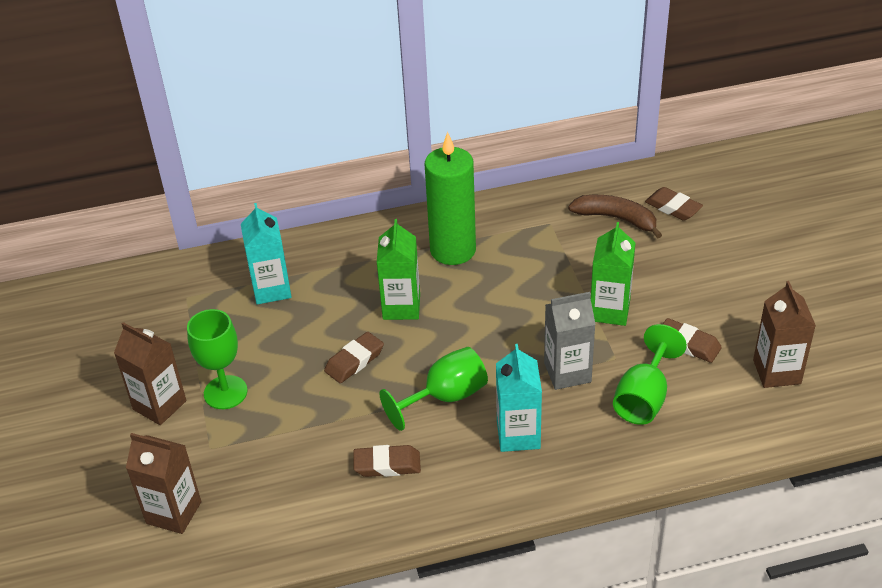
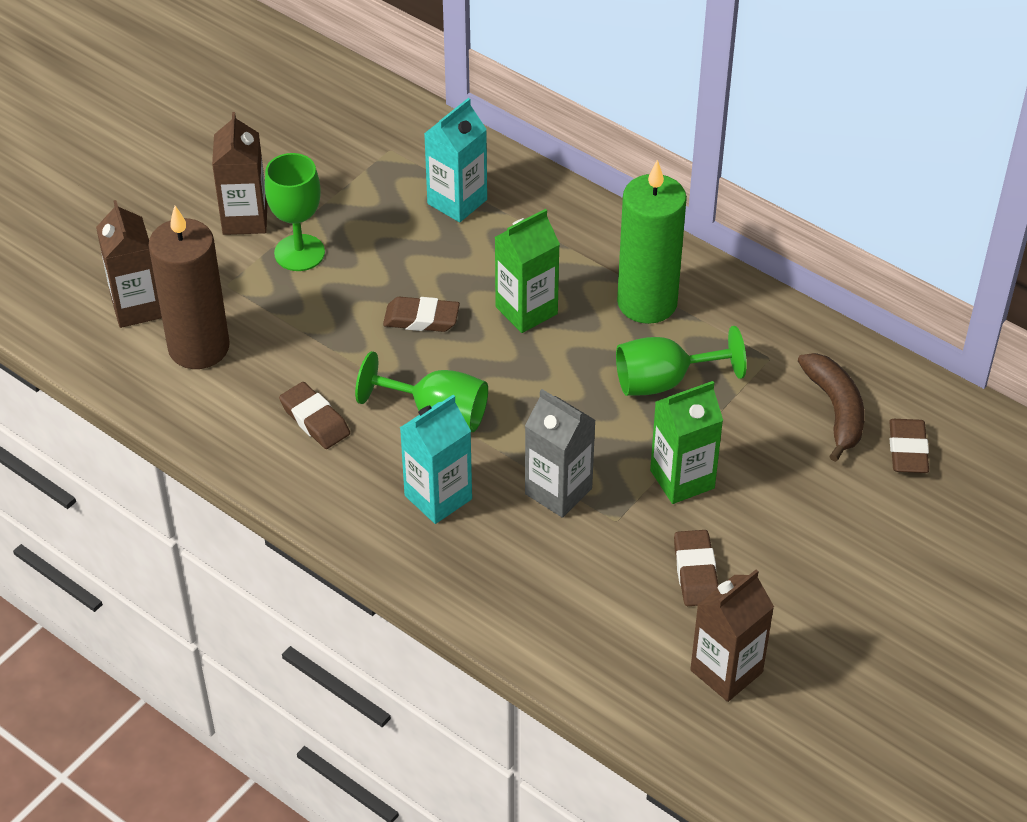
camera: 50 degrees right, 5 degrees up
green goblet [613,324,687,425] -> green goblet moved to [616,326,747,396]
none -> brown candle [148,206,230,369]

